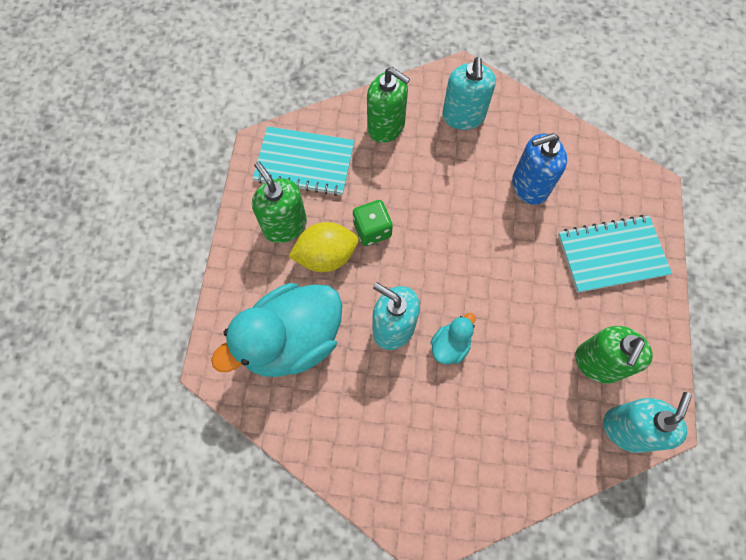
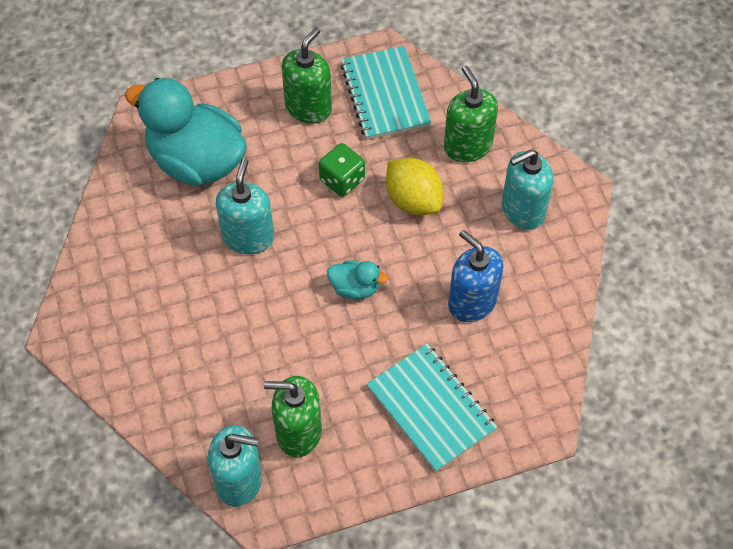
camera: 65 degrees right, 10 degrees down
yellow lemon [288,222,358,272] -> yellow lemon moved to [386,158,444,215]
green soap dispenser [367,67,410,143] -> green soap dispenser turned 150 degrees clockwise [444,66,498,162]
turquoise duck [430,313,476,365] -> turquoise duck moved to [327,260,389,299]

